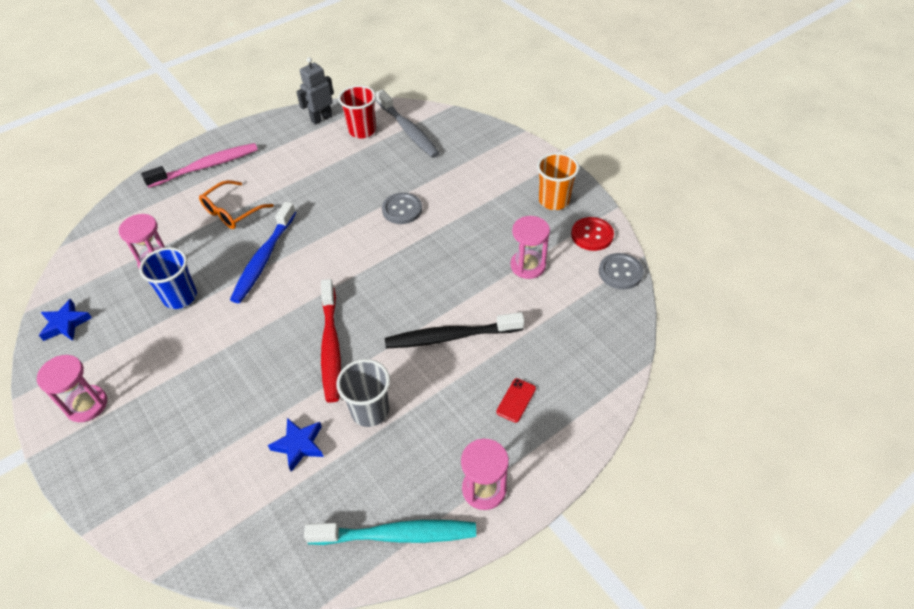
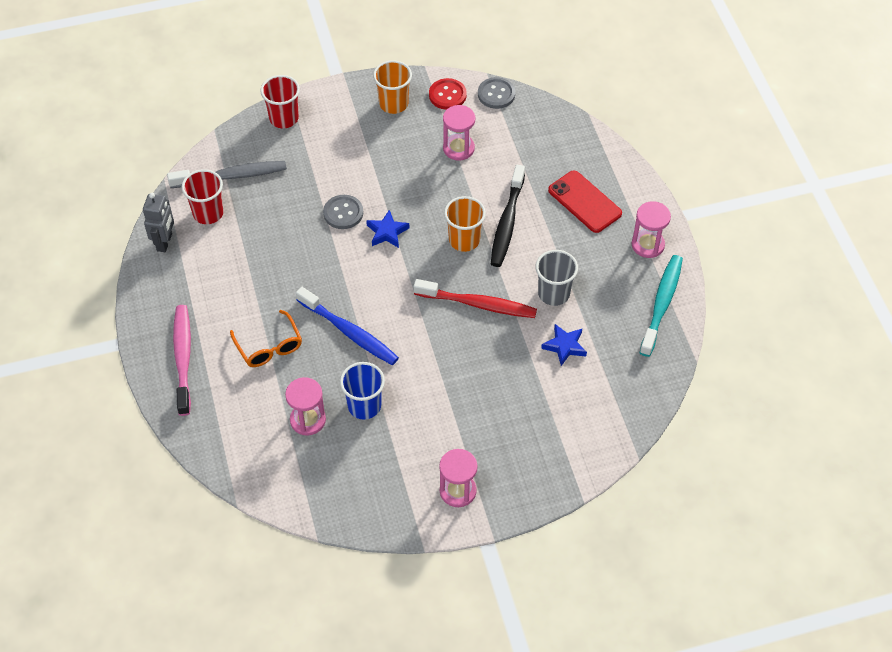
camera: 70 degrees left, 5 degrees up
blue star [39,299,92,341] -> blue star moved to [366,210,409,248]
grey robot [296,57,334,125] -> grey robot turned 150 degrees counterclockwise [143,193,174,252]
red phone [496,378,536,423] -> red phone [548,171,622,233], size x1.98
none -> red cup [260,75,300,128]
none -> orange cup [444,196,486,252]

